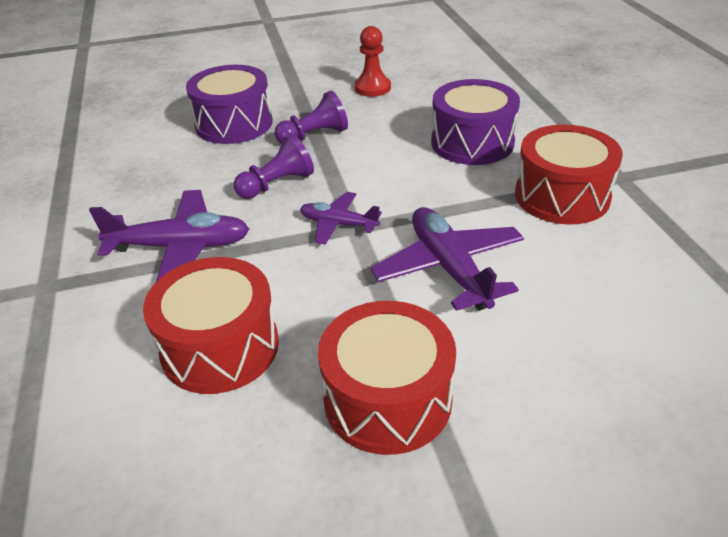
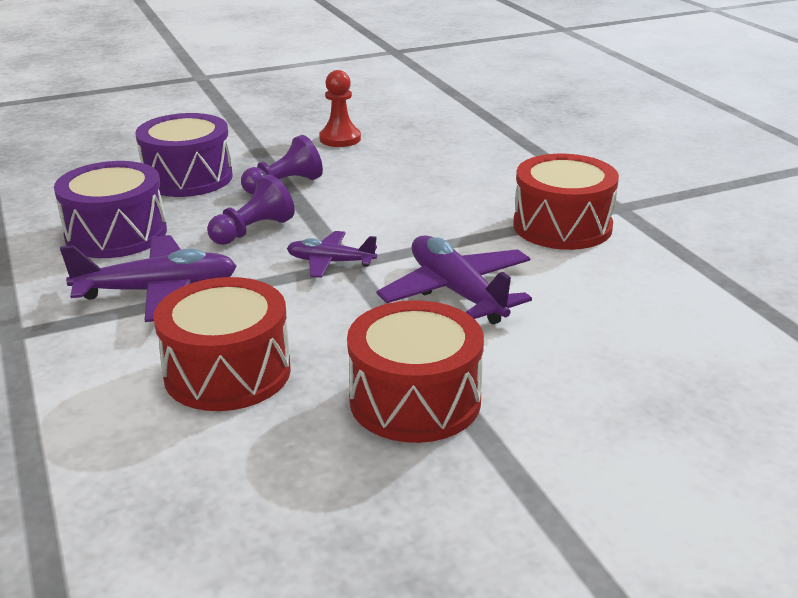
camera: 10 degrees left, 10 degrees down
purple drum [431,79,520,165] -> purple drum moved to [54,161,167,258]

